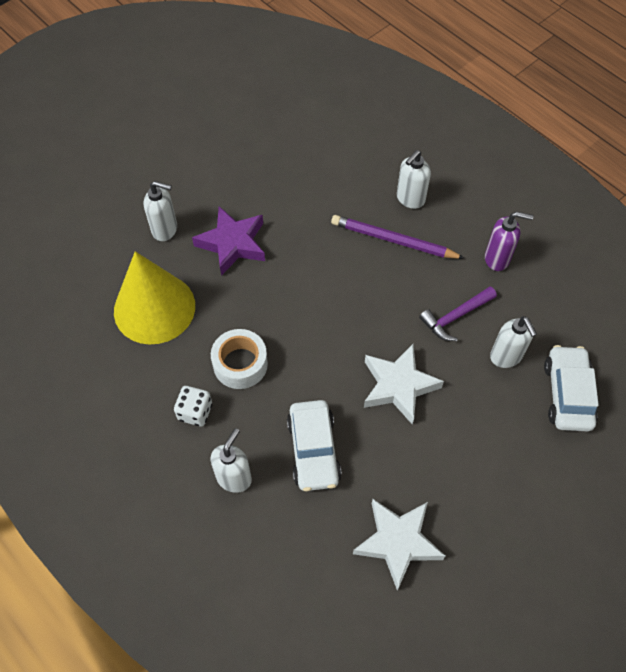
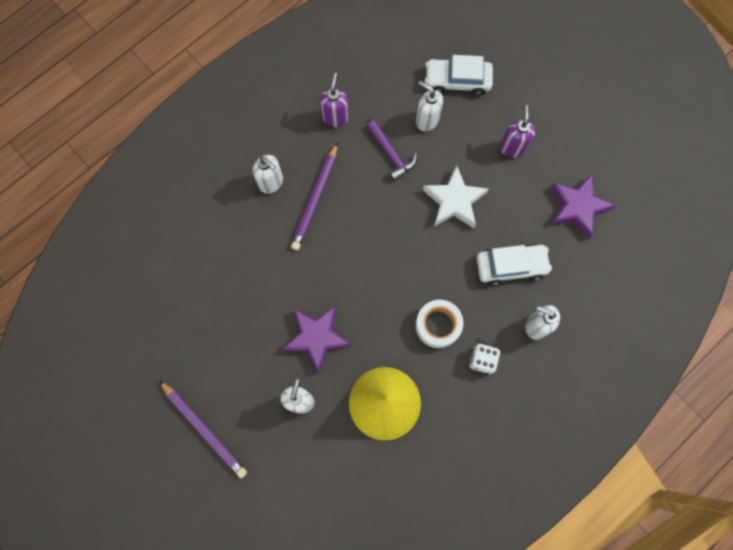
camera: 90 degrees left, 15 degrees up
white star [353,499,445,590] -> purple star [551,174,616,239]
white soap dispenser [490,316,537,368] -> white soap dispenser turned 120 degrees counterclockwise [416,81,443,131]
none -> purple pencil [159,380,247,478]
none -> purple soap dispenser [500,105,535,157]

